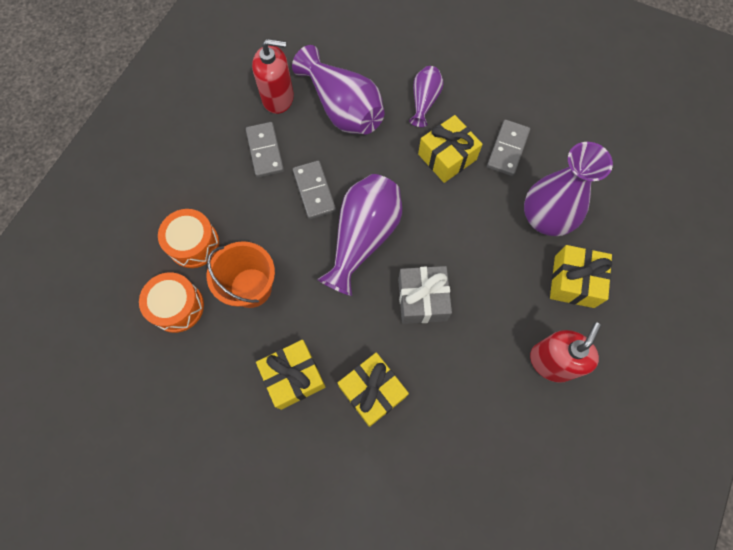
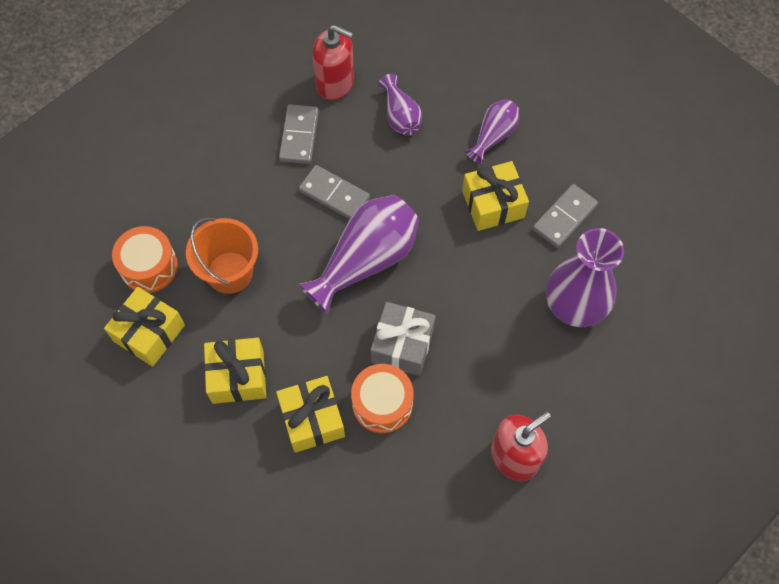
camera: 20 degrees right, 5 degrees down
orange drum [158,209,219,268] -> orange drum moved to [351,364,414,433]
purple vase [292,45,385,134] -> purple vase [378,74,422,136], size x0.55
grey domino [293,161,336,219] -> grey domino turned 60 degrees counterclockwise [299,165,370,219]
yellow gift [550,245,612,308] -> yellow gift moved to [104,287,185,367]

